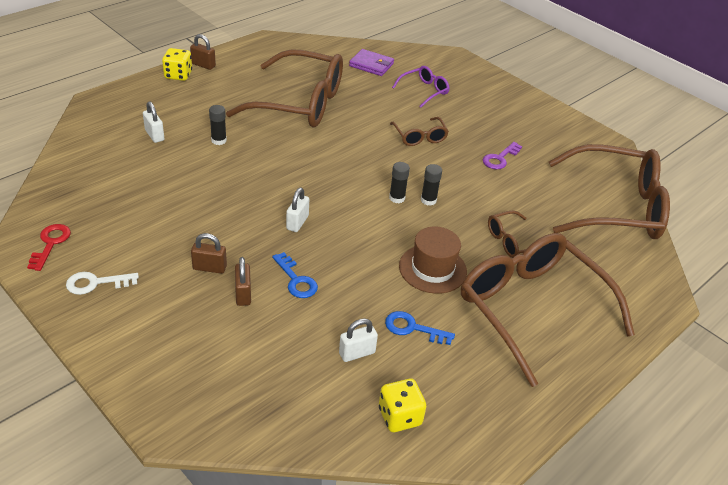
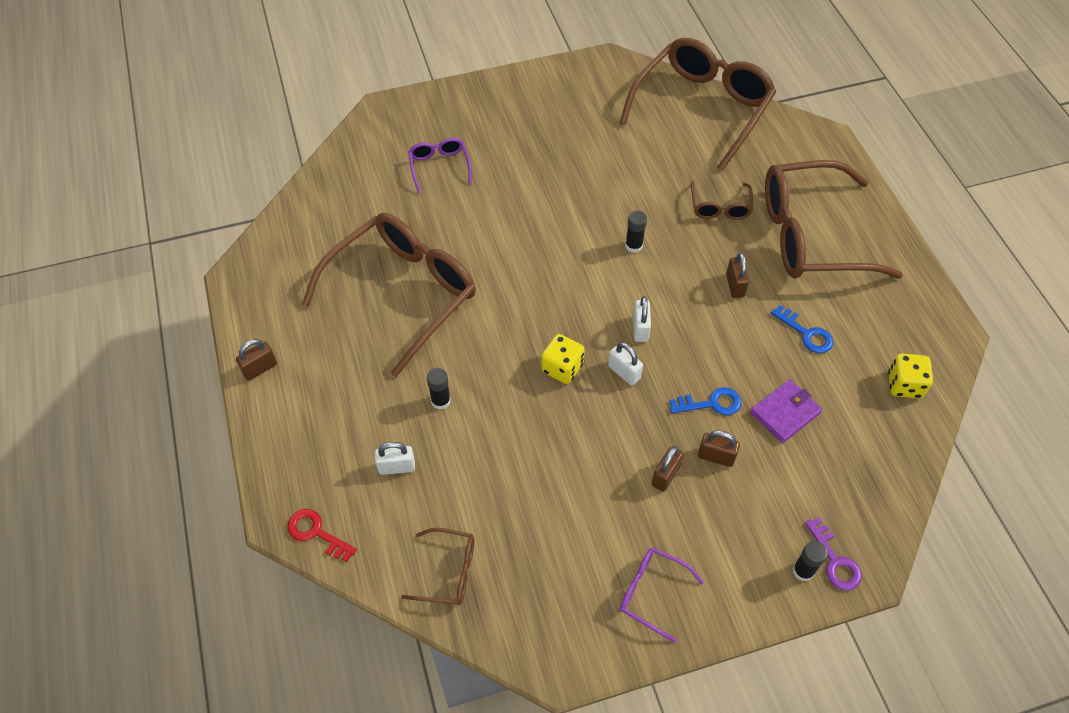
camera: 60 degrees left, 15 degrees up
red key [27,224,71,271] -> red key moved to [287,509,357,562]
white key [66,272,139,295] -> purple glasses [620,548,704,643]
yellow dice [162,48,192,81] -> yellow dice moved to [541,334,585,384]
white padlock [339,318,378,362] -> white padlock moved to [633,296,651,342]
purple wallet [349,49,394,76] -> purple wallet moved to [750,379,822,443]
blue key [385,311,455,345] -> blue key turned 90 degrees counterclockwise [771,305,833,353]
black glue stick [389,162,410,203] -> black glue stick moved to [792,541,828,582]
brown glasses [390,117,449,146] -> brown glasses moved to [401,528,474,605]
brown hat [399,226,467,294] -> brown padlock [726,252,749,298]
purple key [483,142,522,169] -> purple key moved to [805,517,862,590]

